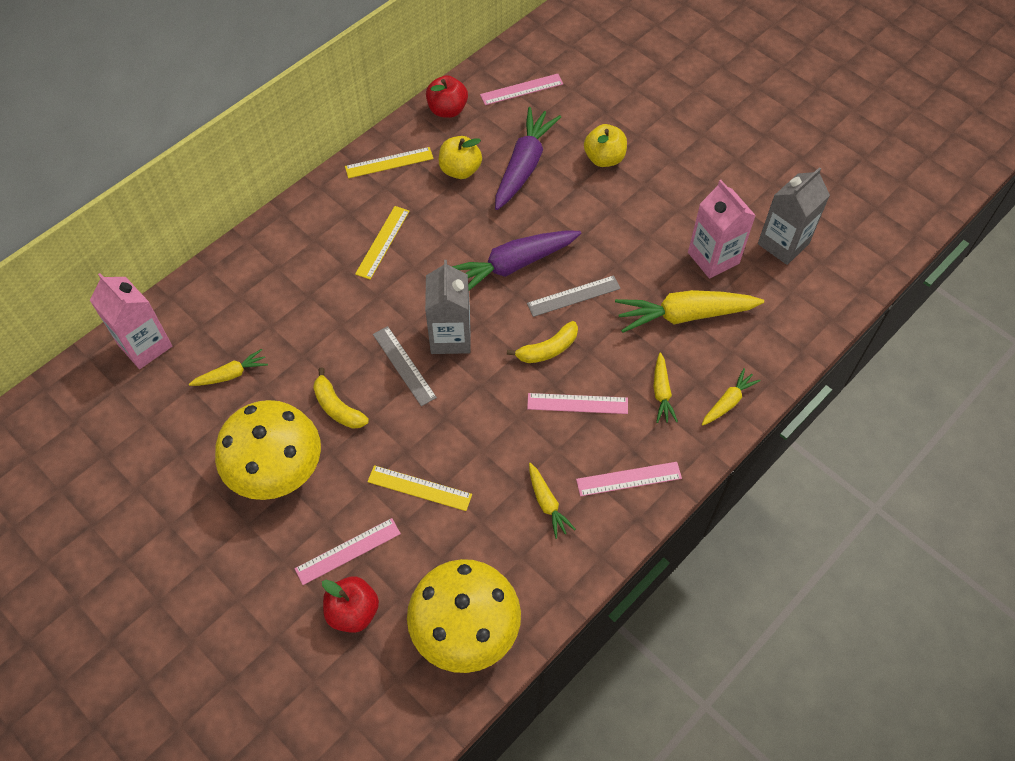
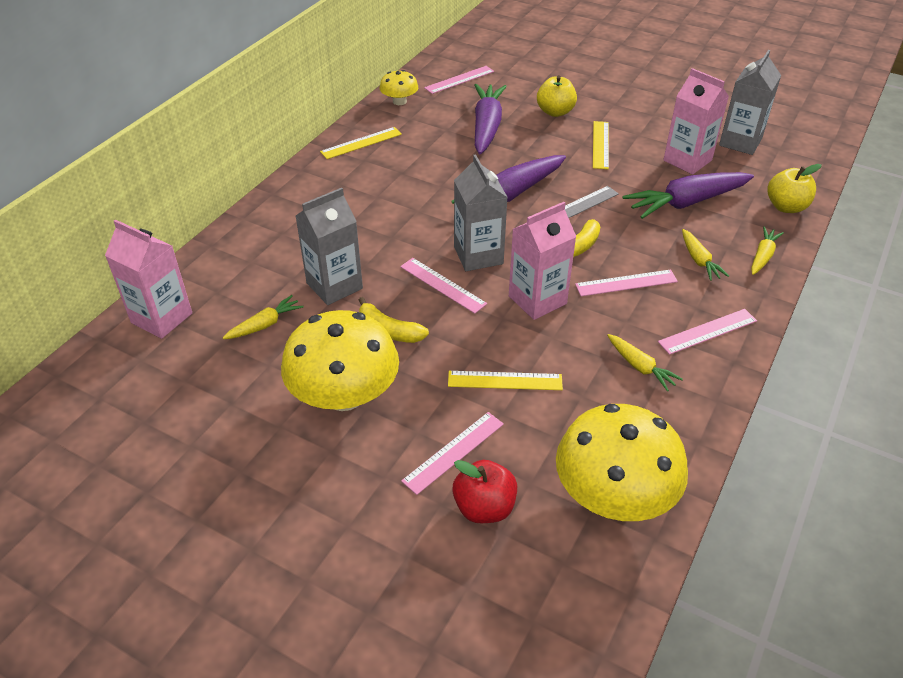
camera: 15 degrees left, 15 degrees down
yellow ruler [355,206,410,280] -> yellow ruler moved to [593,121,609,169]
grey ruler [373,326,437,406] -> pink ruler [400,258,487,314]
red apple [426,75,468,118] -> yellow mushroom [380,70,418,105]
yellow apple [439,136,482,179] -> yellow apple moved to [768,164,822,213]
yellow carrot [615,290,764,333] -> purple carrot [622,172,754,219]
none -> grey carton [296,188,363,305]
none -> pink carton [509,202,576,320]

